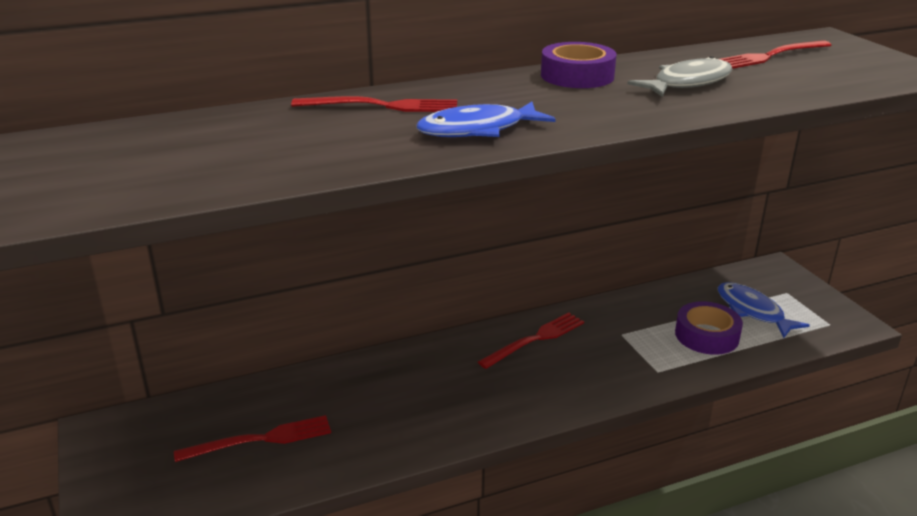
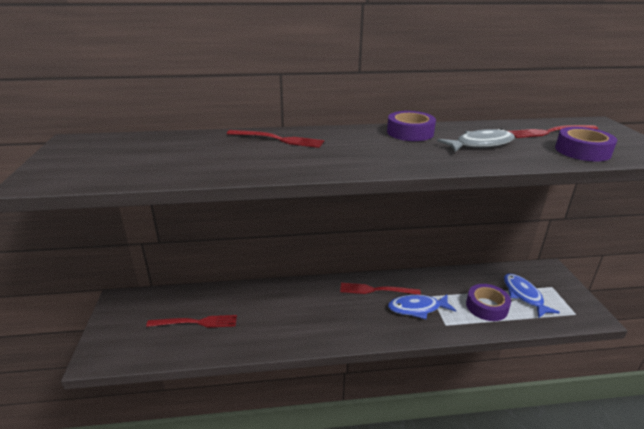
camera: 15 degrees right, 0 degrees up
blue fish [416,102,556,137] -> blue fish moved to [388,295,456,319]
red fork [478,313,584,369] -> red fork turned 150 degrees counterclockwise [340,283,421,295]
none -> purple tape [555,127,617,162]

